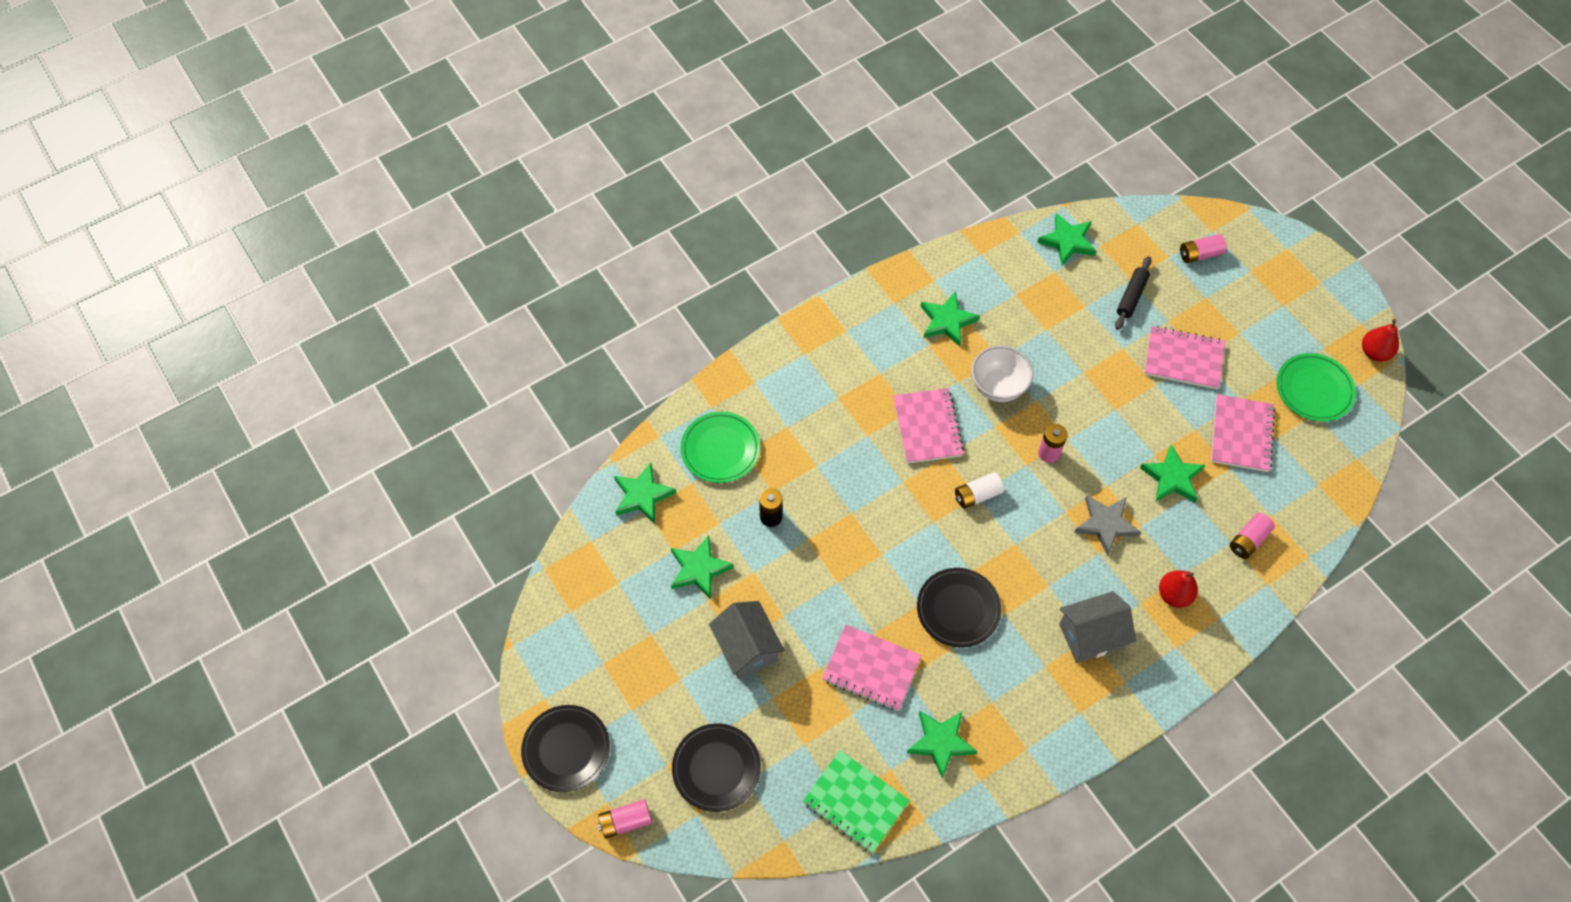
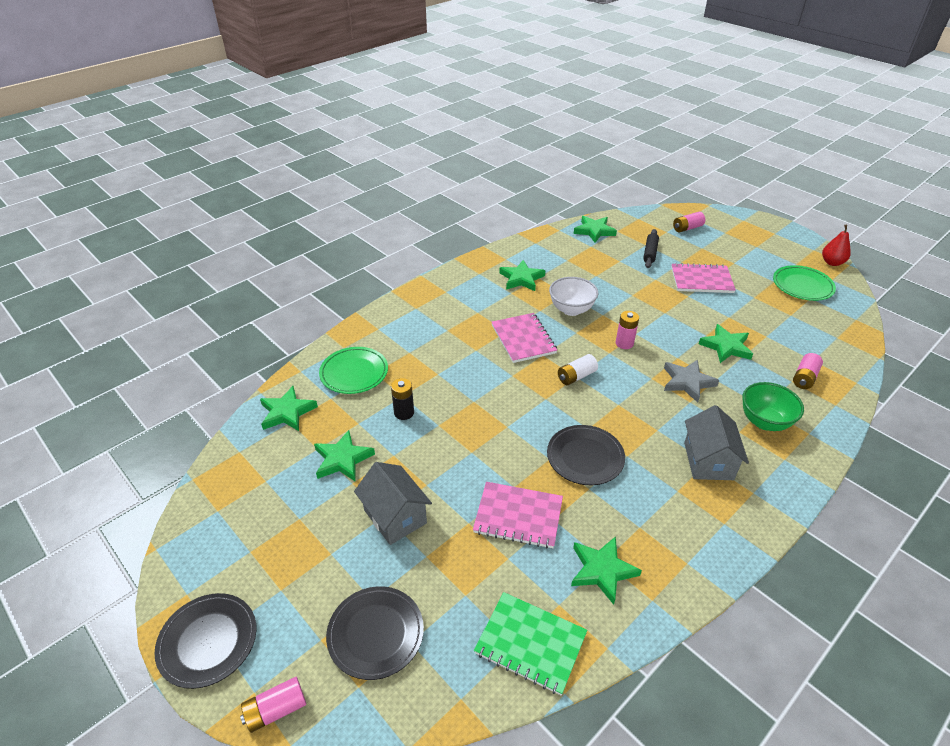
camera: 10 degrees left, 20 degrees down
grey house [1059,591,1136,663] -> grey house turned 60 degrees counterclockwise [684,405,749,480]
red pear [1159,570,1198,608] -> green bowl [742,382,804,431]
pink notebook [1211,394,1275,472] -> none

